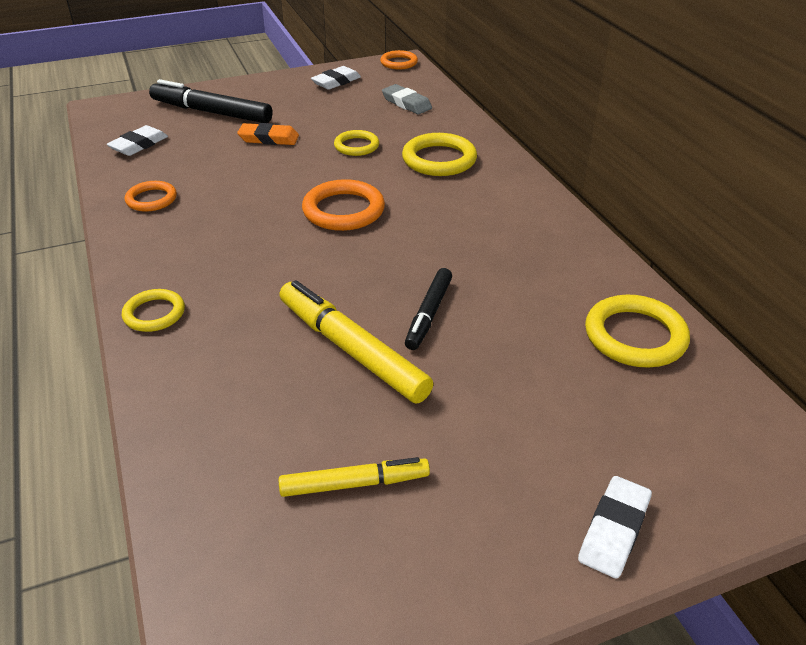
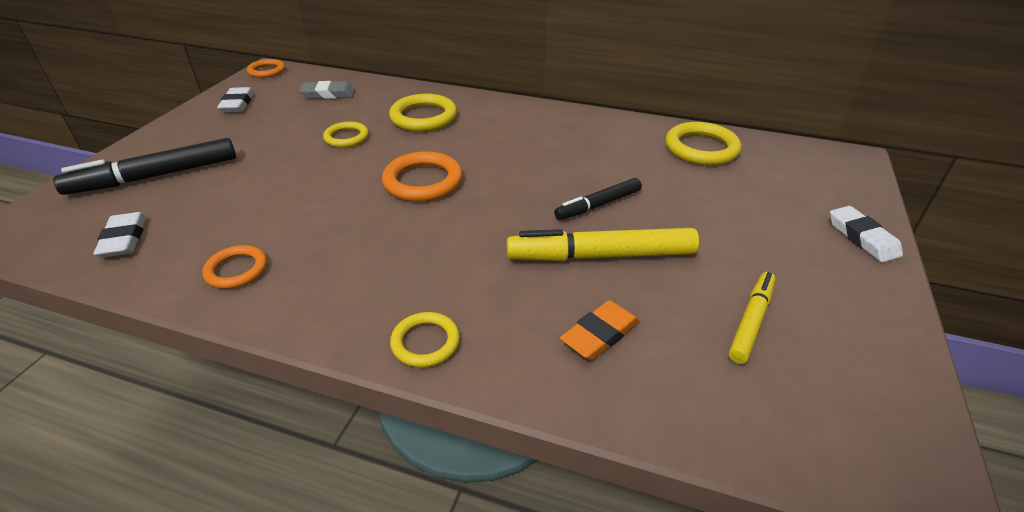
camera: 50 degrees left, 0 degrees up
orange eraser [237,123,299,145] -> orange eraser moved to [560,300,640,360]
black marker [405,268,452,350] -> black marker turned 90 degrees clockwise [554,178,642,220]

